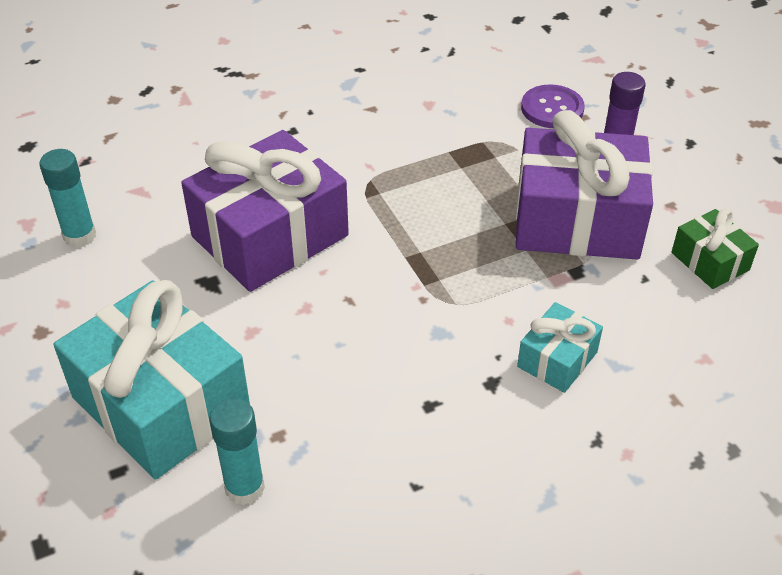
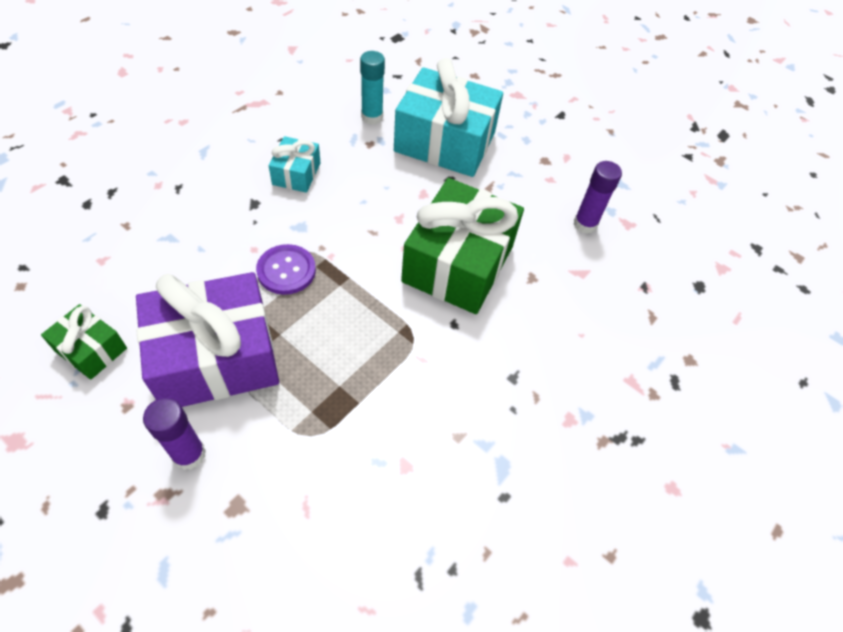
camera: 150 degrees right, 10 degrees up
turquoise glue stick [40,149,96,248] -> purple glue stick [574,161,622,234]
purple gift [181,130,349,292] -> green gift [401,178,524,314]
turquoise gift [517,302,603,393] -> turquoise gift moved to [269,136,320,193]
purple button [521,84,585,128] -> purple button moved to [256,244,316,295]

